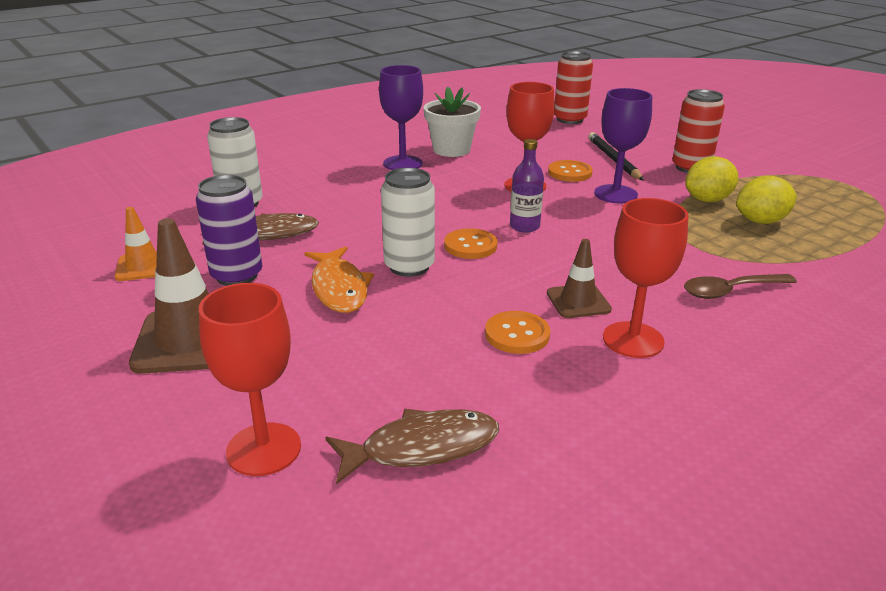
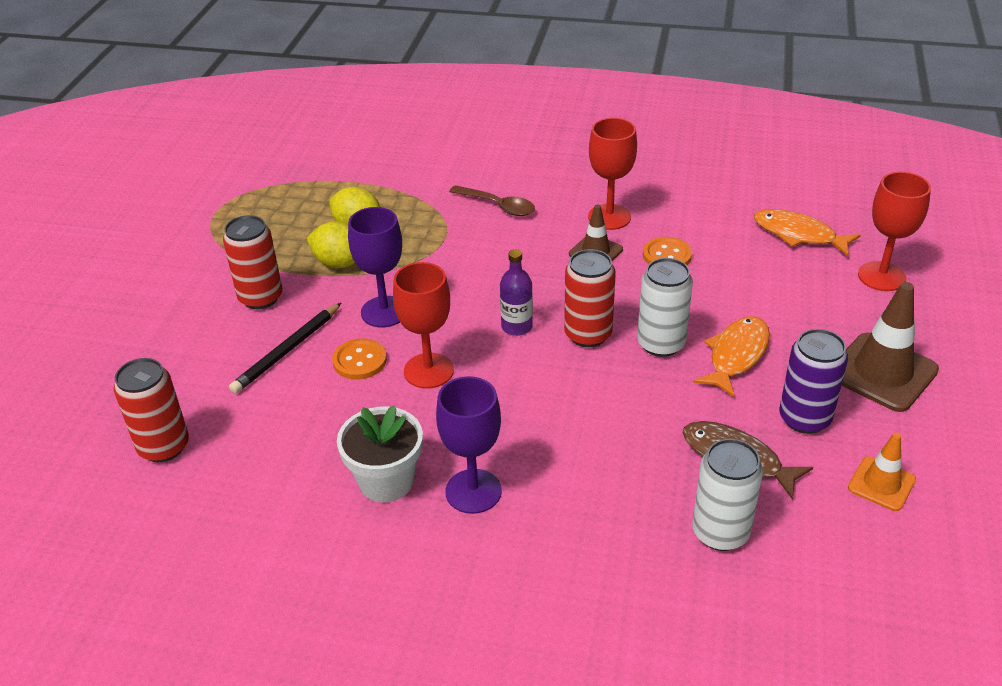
camera: 130 degrees left, 10 degrees up
brown fish [325,409,499,484] -> orange fish [754,209,861,256]
orange button [444,228,497,259] -> red can [564,249,616,347]

